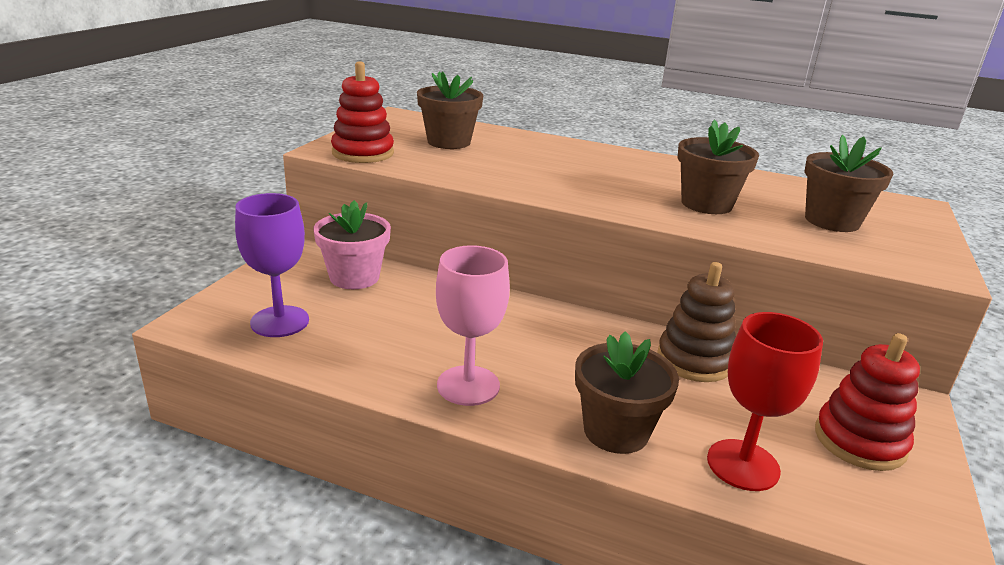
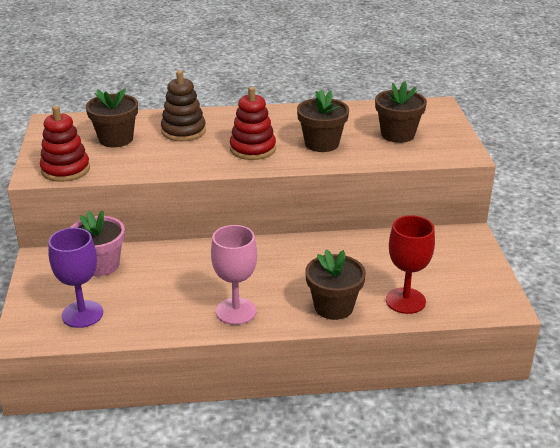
camera: 25 degrees left, 5 degrees up
brown stacking toy [657,262,736,382] -> brown stacking toy moved to [161,70,206,141]
red stacking toy [815,333,920,471] -> red stacking toy moved to [230,87,276,160]

